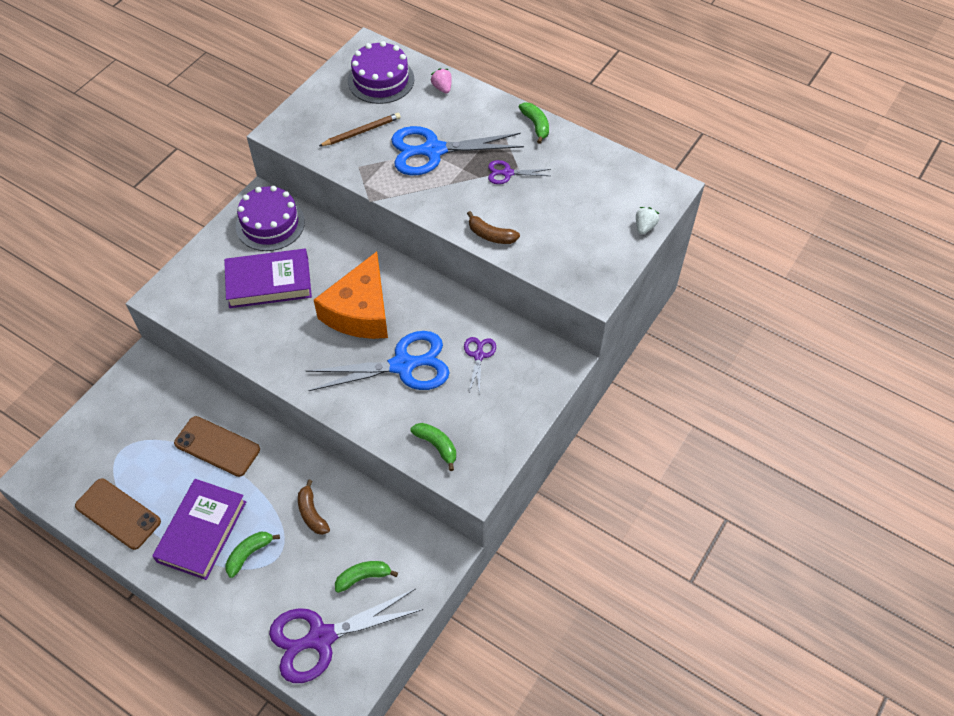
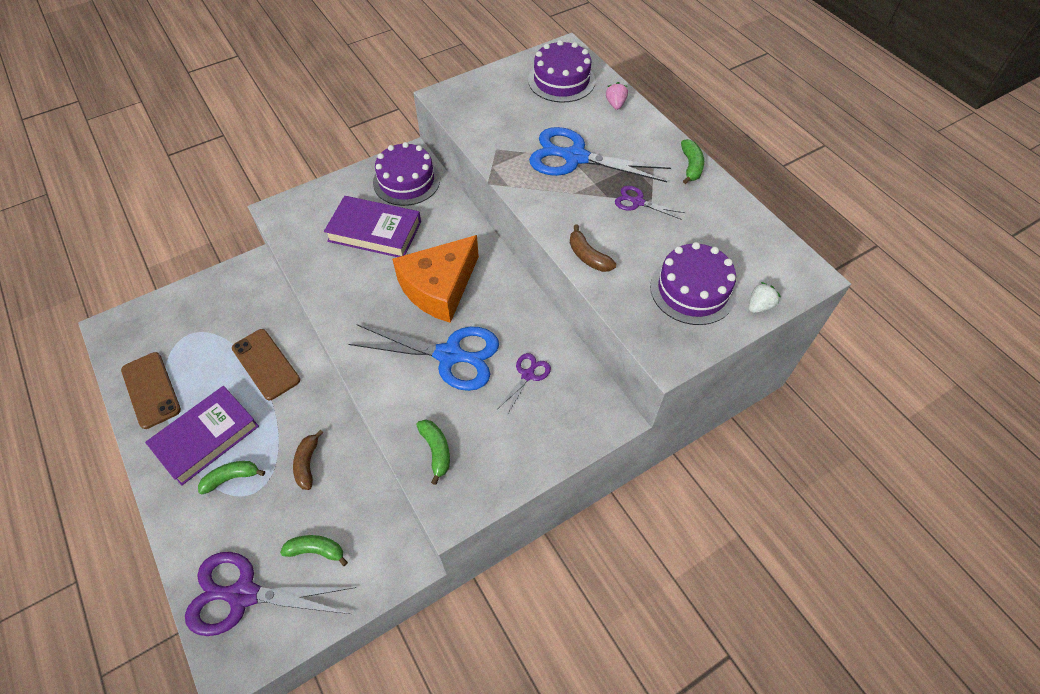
camera: 25 degrees right, 0 degrees up
brown pencil [319,113,401,146] -> none
none -> purple cake [650,242,736,325]

